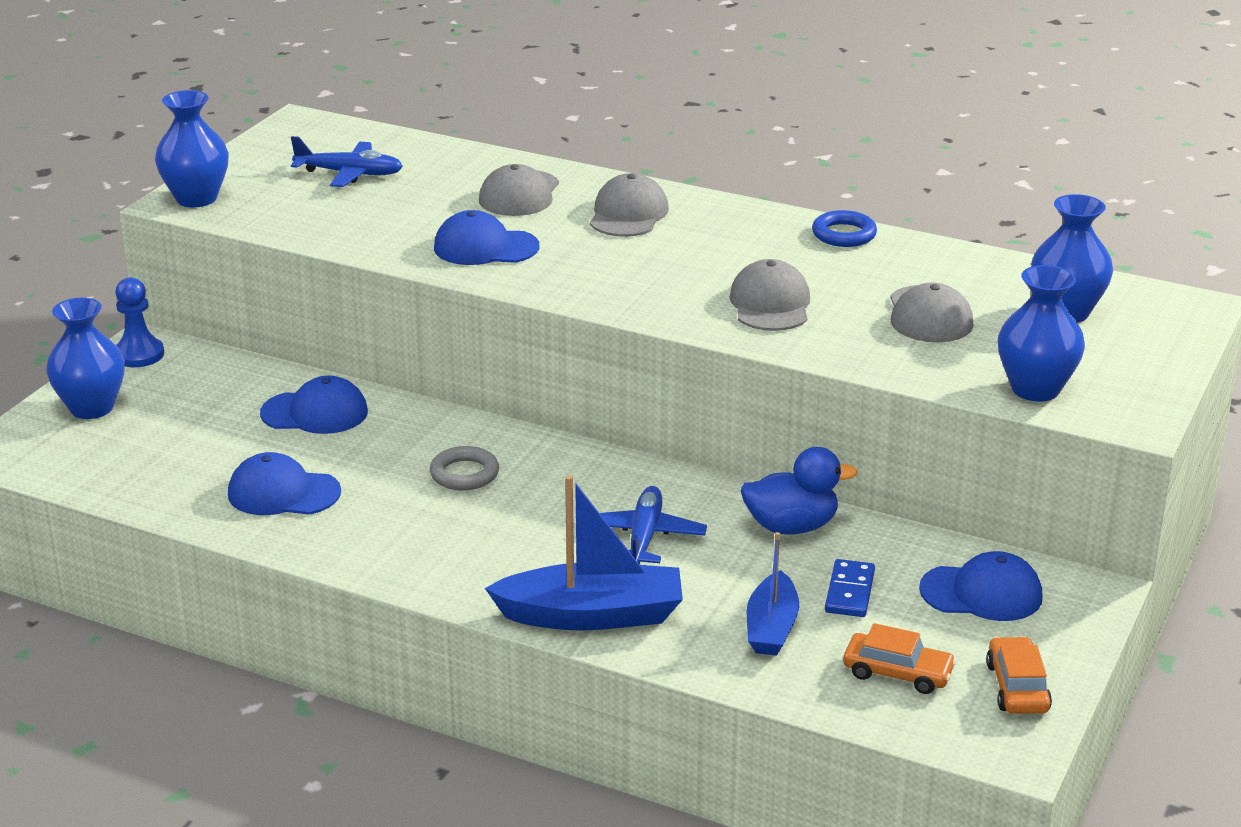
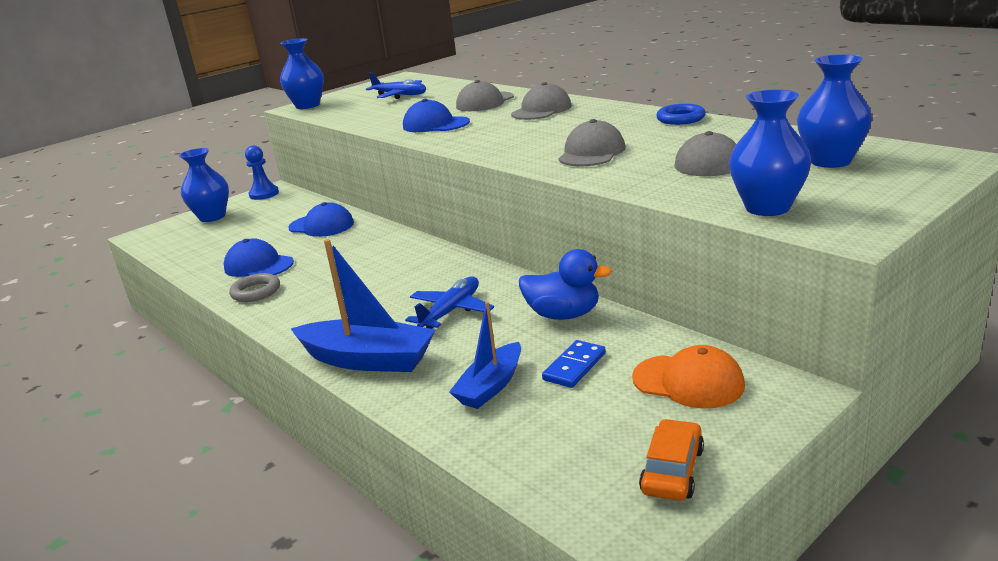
camera: 25 degrees right, 5 degrees down
grey ring [430,446,499,491] -> grey ring moved to [229,273,280,302]
orange car [843,623,957,694] -> none
blue cap [919,551,1043,621] -> orange cap [632,345,745,409]

